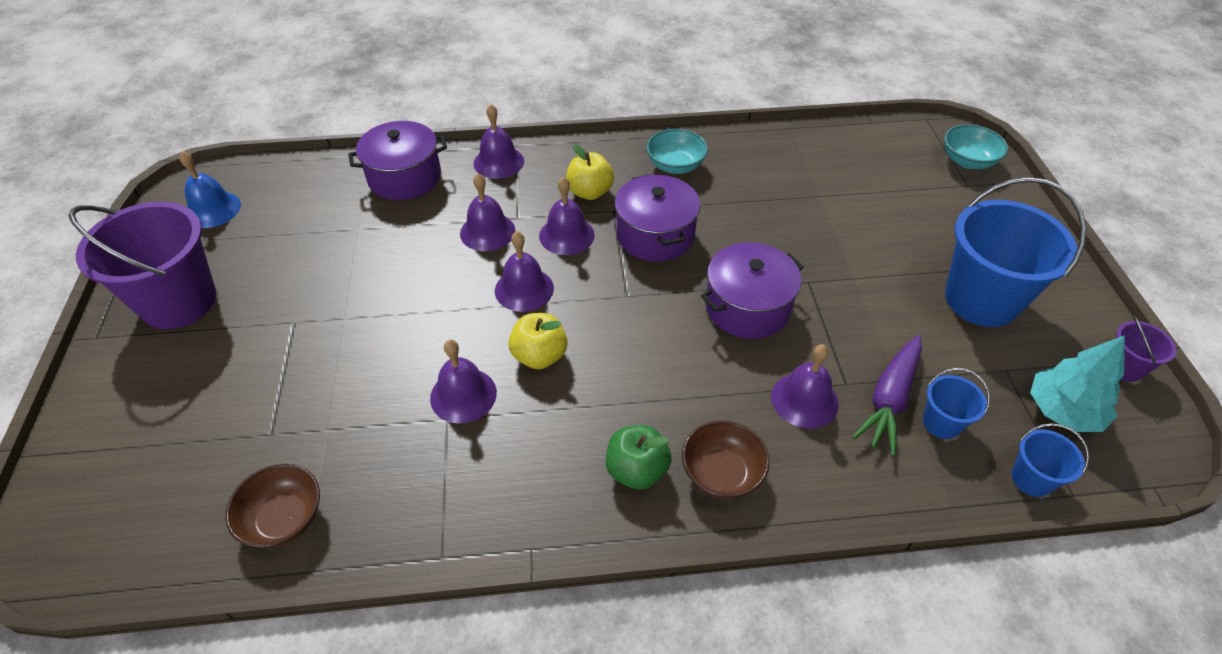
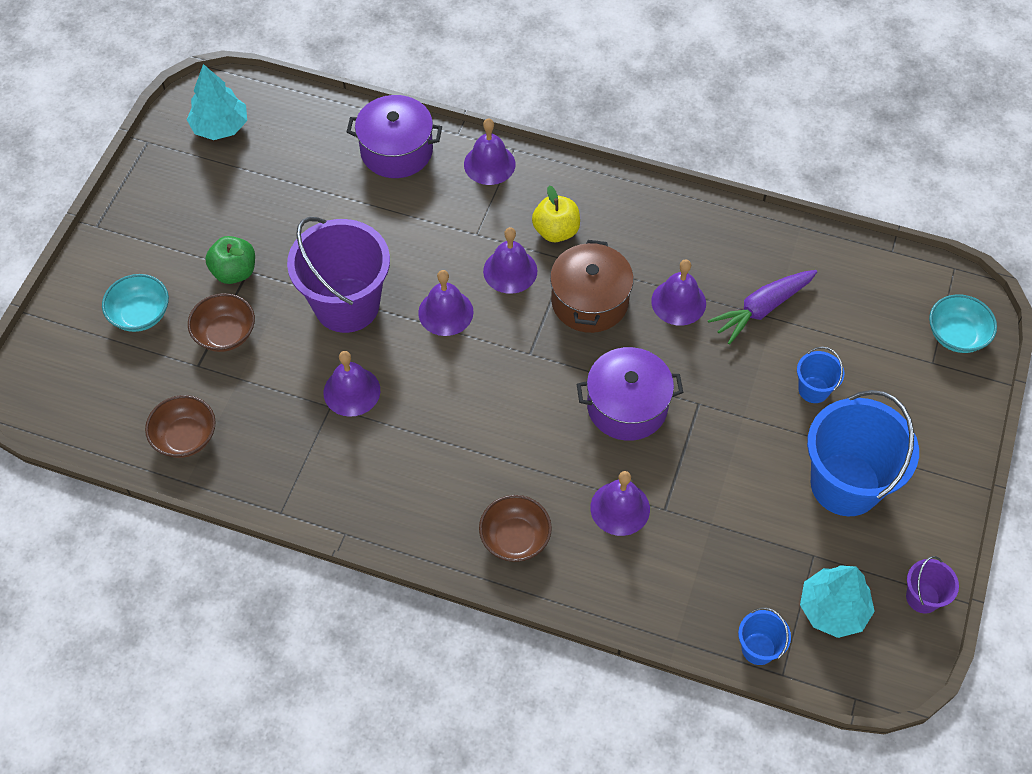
camera: 25 degrees right, 10 degrees up
purple bucket [69,201,216,329] -> purple bucket moved to [287,217,390,333]
blue bell [179,151,241,228] -> turquoise tree [187,64,247,140]
purple bell [460,173,516,251] -> purple bell moved to [651,260,706,326]
yellow apple [508,313,568,369] -> none
green apple [606,425,672,490] -> green apple moved to [205,236,255,284]
purple pot [615,174,701,261] -> brown pot [550,240,634,333]
turquoise bowl [646,129,708,174] -> turquoise bowl moved to [102,274,169,332]
purple carrot [852,335,922,456] -> purple carrot moved to [708,270,817,345]
blue bucket [923,368,990,439] -> blue bucket moved to [797,347,844,403]
none -> brown bowl [188,293,255,352]

